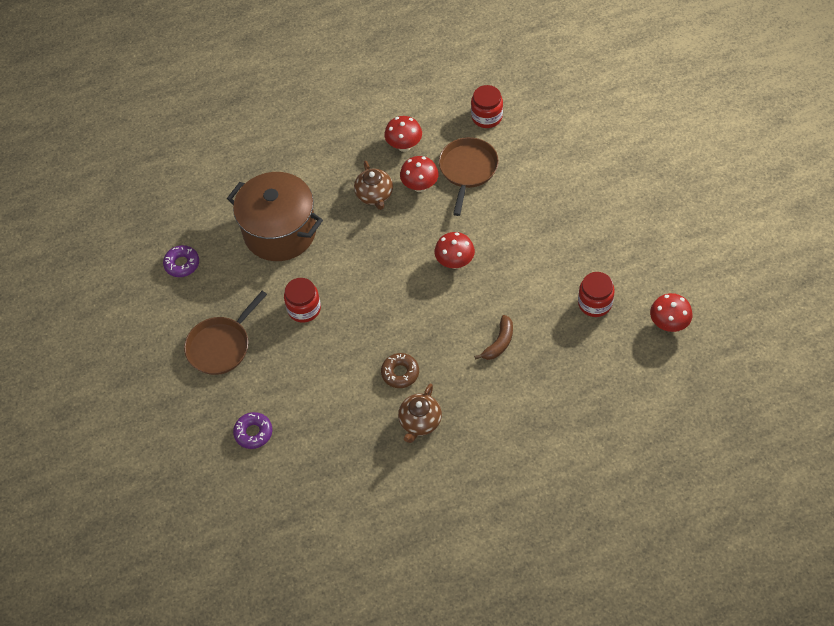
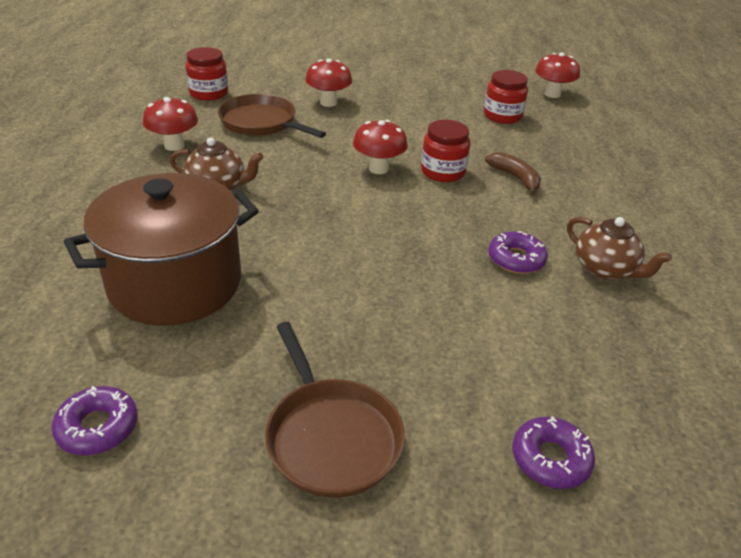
camera: 70 degrees left, 20 degrees down
red jar [284,278,321,323] -> red jar moved to [421,120,470,182]
brown donut [381,353,419,388] -> purple donut [488,231,548,274]
red mushroom [400,156,439,192] -> red mushroom moved to [305,59,352,107]

